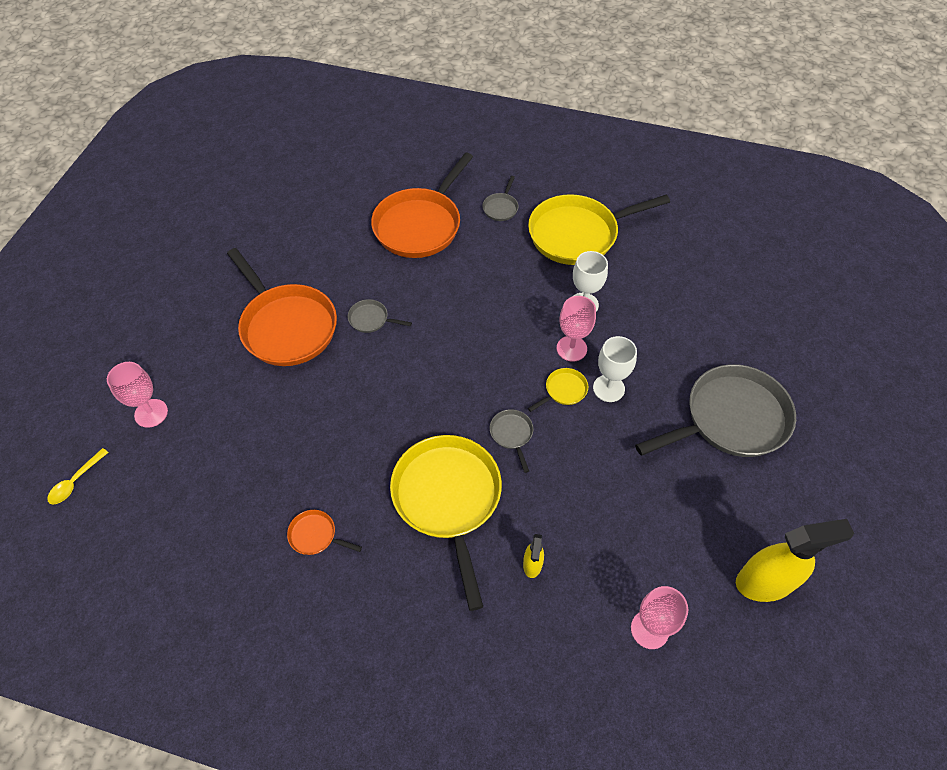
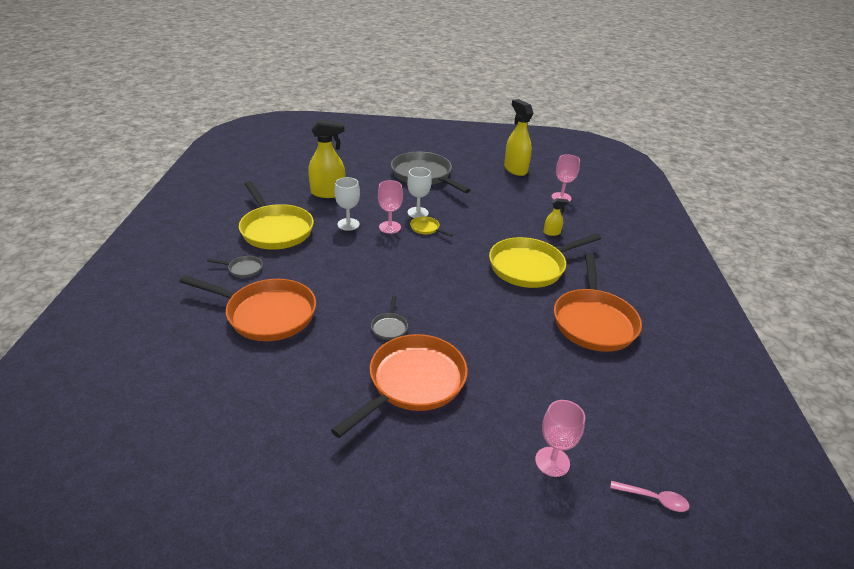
camera: 105 degrees left, 20 degrees down
yellow spoon [47,448,109,504] -> pink spoon [610,481,690,512]
orange pan [287,510,362,555] -> orange pan [554,253,642,352], size x2.40
grey pan [490,409,533,473] -> none
none -> yellow spray bottle [308,119,346,198]

